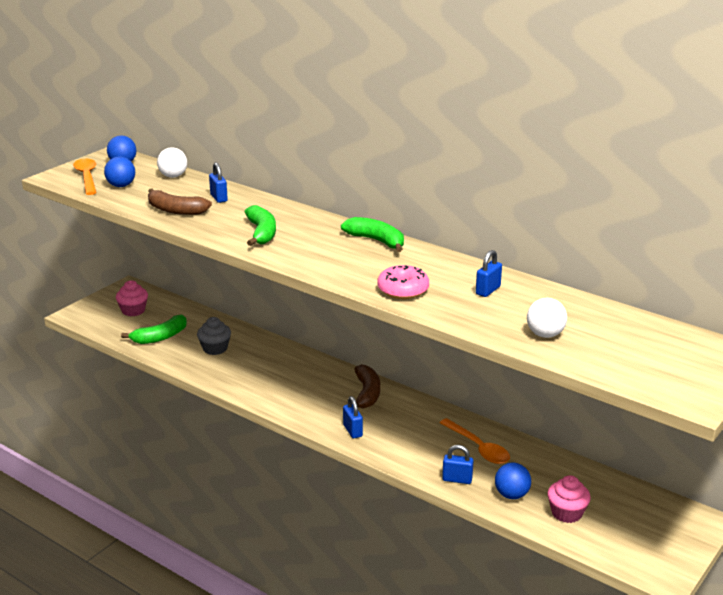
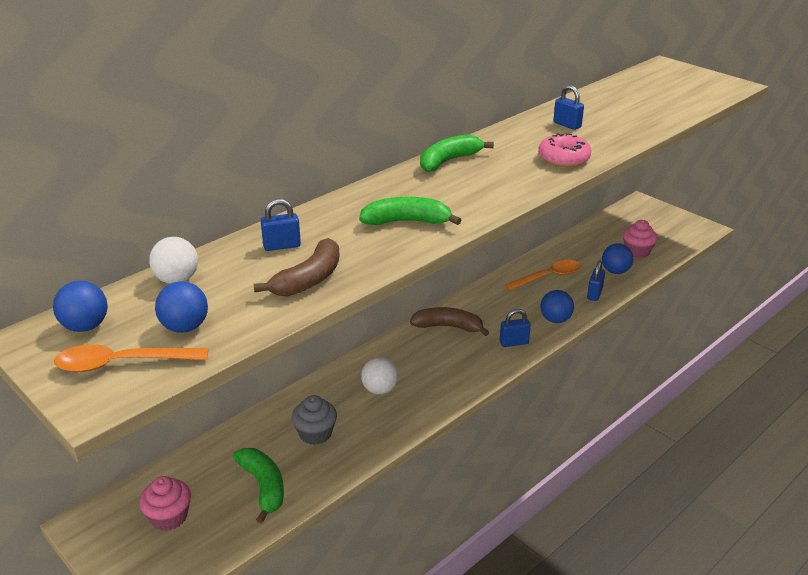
camera: 80 degrees left, 5 degrees up
white ball [527,298,567,338] -> white ball moved to [361,357,398,394]
none -> blue ball [540,290,574,323]

